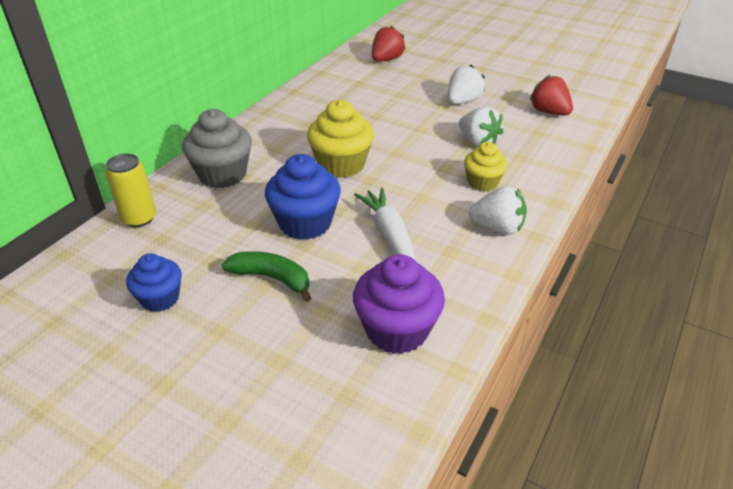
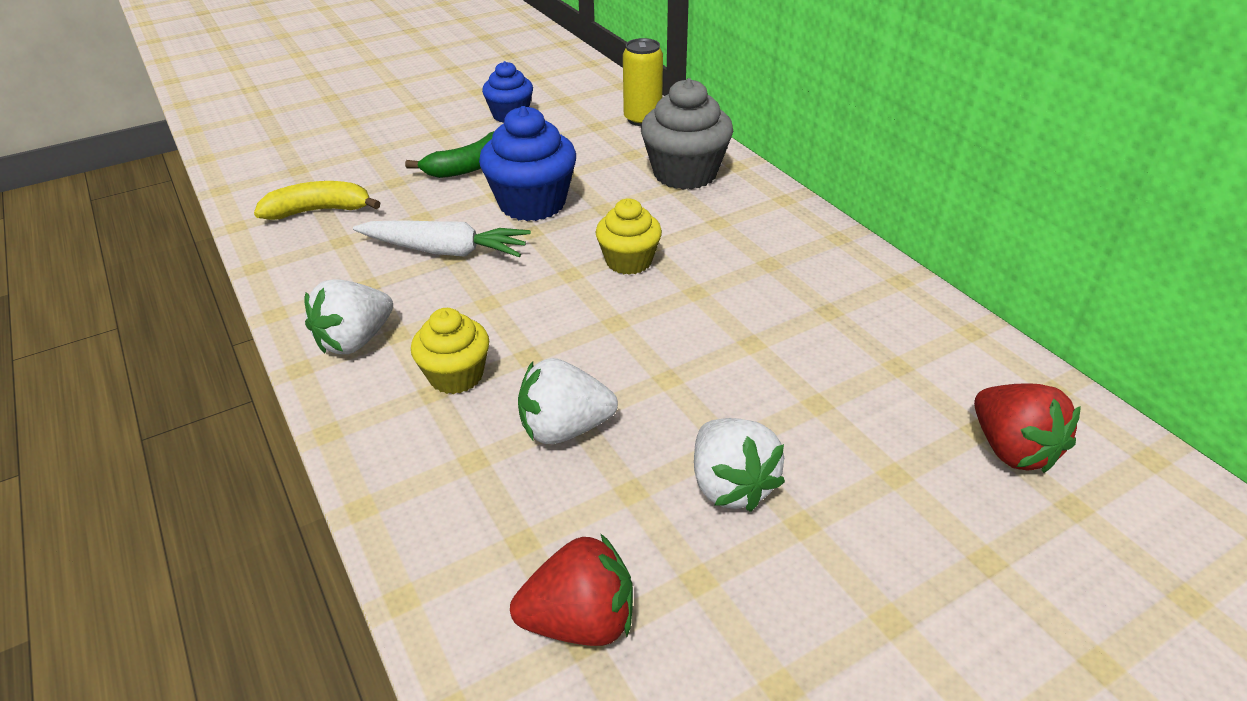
camera: 120 degrees right, 0 degrees up
yellow cupcake [307,100,374,178] -> yellow cupcake [595,198,662,275], size x0.63
purple cupcake [353,254,445,354] -> yellow banana [254,181,380,220]

